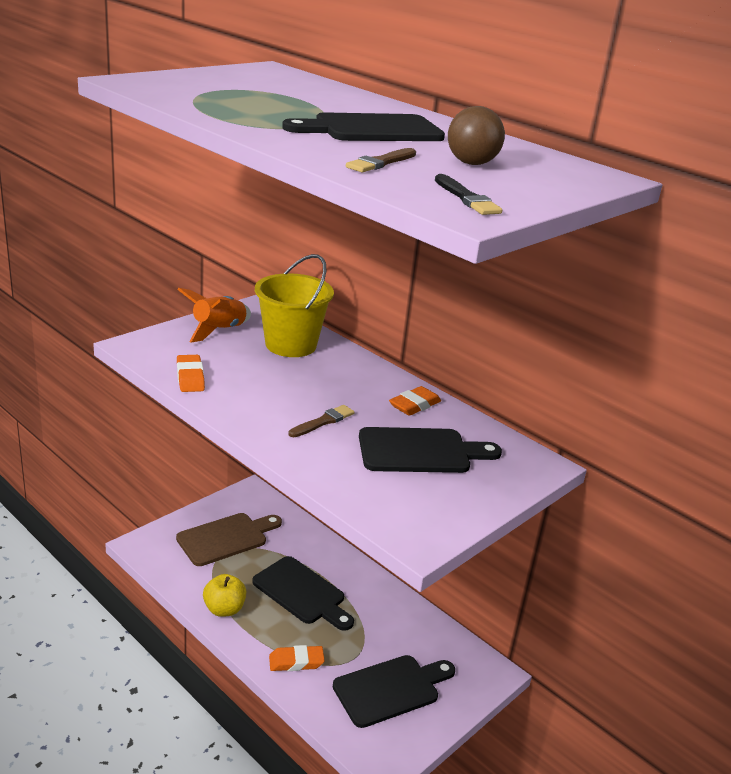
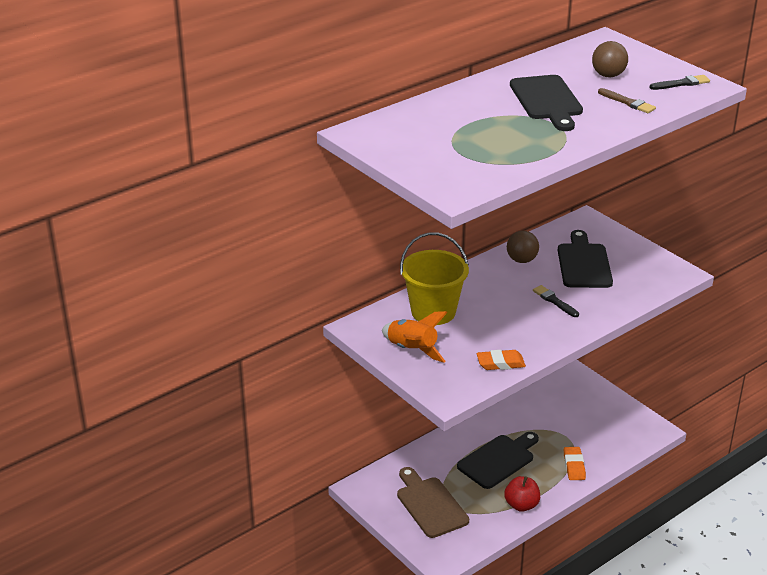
camera: 80 degrees left, 5 degrees up
yellow apple [203,574,246,617] -> red apple [504,476,540,512]
brown brush [288,405,354,437] -> black brush [533,285,579,317]
black cutting board [333,655,455,728] -> none
orange eraser [389,386,441,416] -> brown ball [507,231,539,263]

